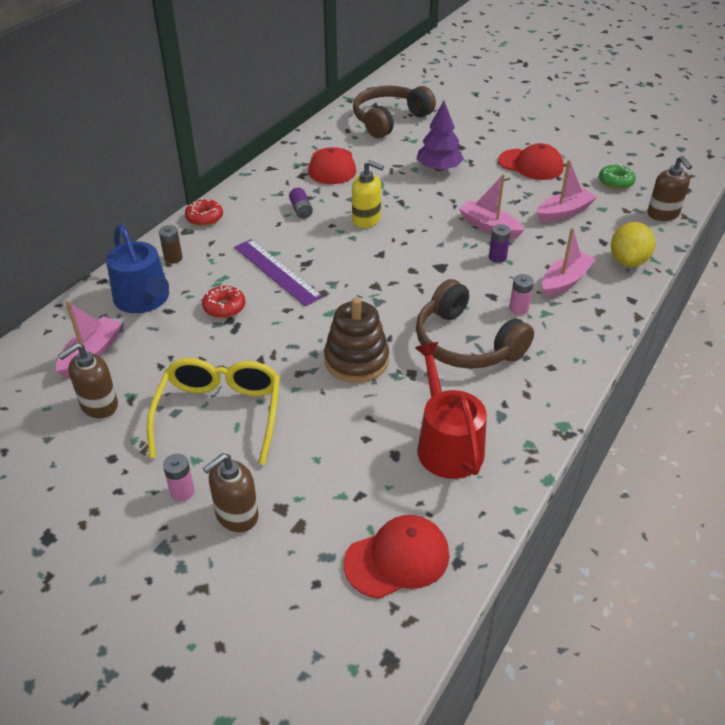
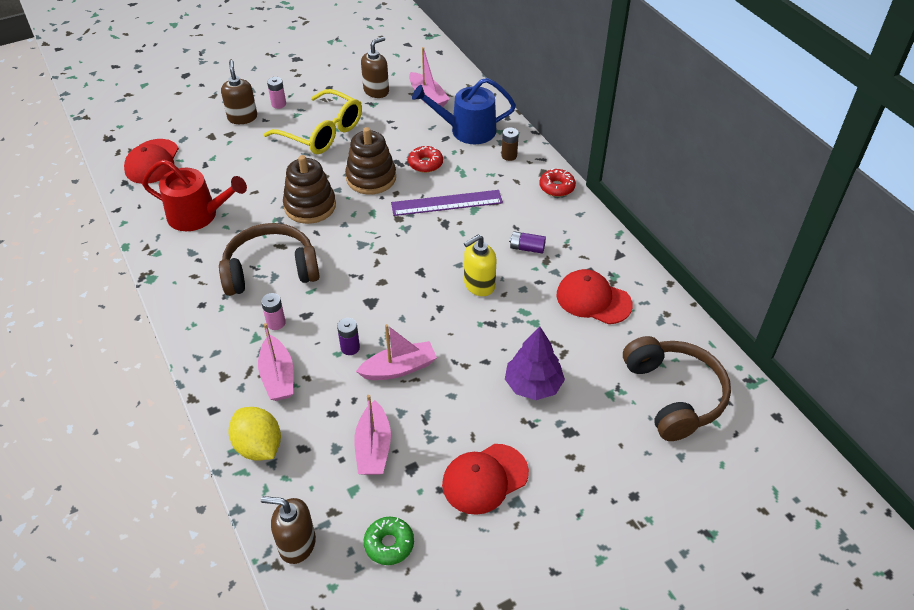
camera: 120 degrees right, 5 degrees up
brown soap dispenser [58,343,118,418] -> brown soap dispenser turned 60 degrees clockwise [361,37,389,98]
none -> brown stacking toy [345,127,396,194]

